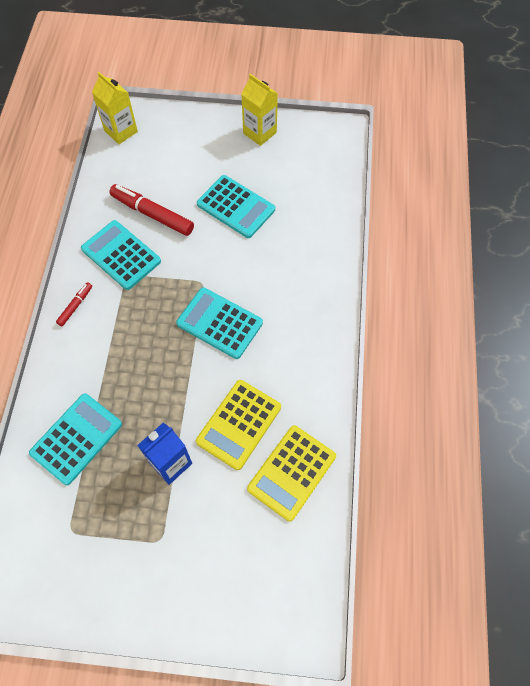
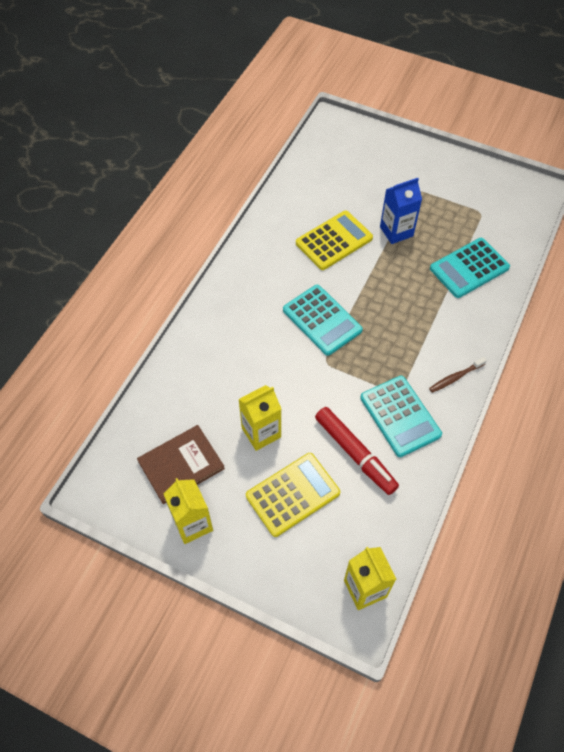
camera: 160 degrees left, 5 degrees down
red marker [56,282,92,326] -> brown toothbrush [429,357,487,393]
turquoise calculator [197,175,275,238] -> yellow carton [238,385,281,451]
yellow calculator [247,425,336,522] -> yellow calculator moved to [246,453,340,537]
none -> brown book [137,425,225,504]

